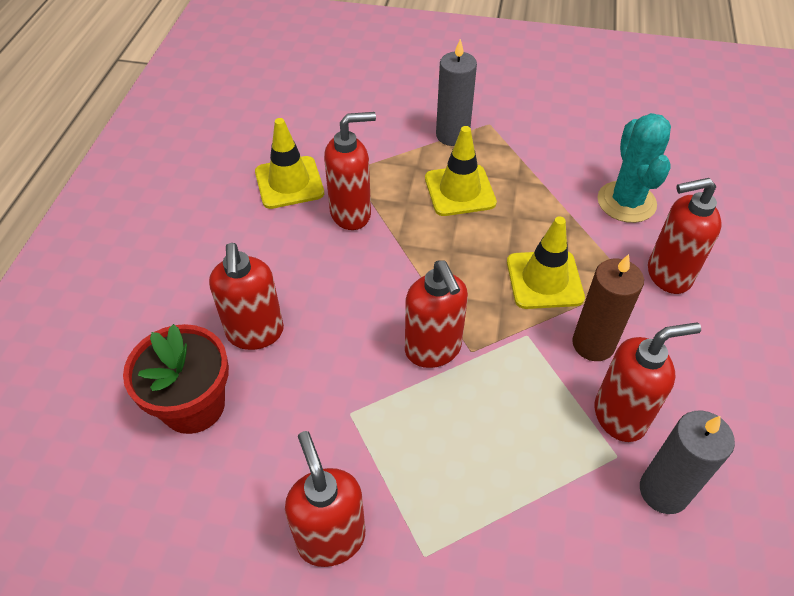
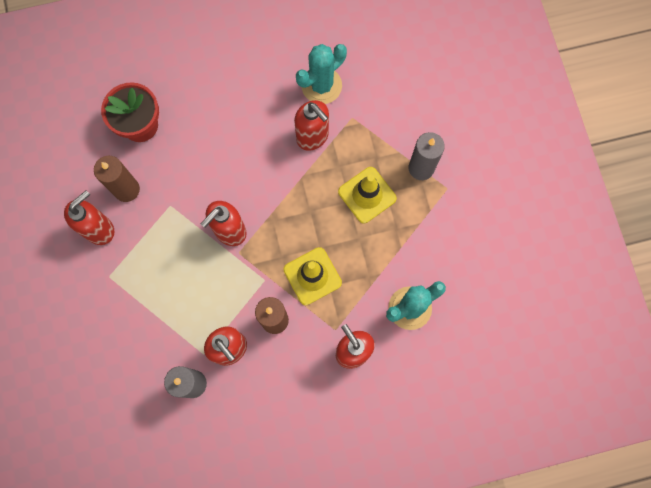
camera: 65 degrees right, 25 degrees up
red soap dispenser [209,243,284,350] -> none
yellow traffic cone [255,118,324,209] -> turquoise cactus [296,44,347,104]
none -> brown candle [94,156,140,202]

